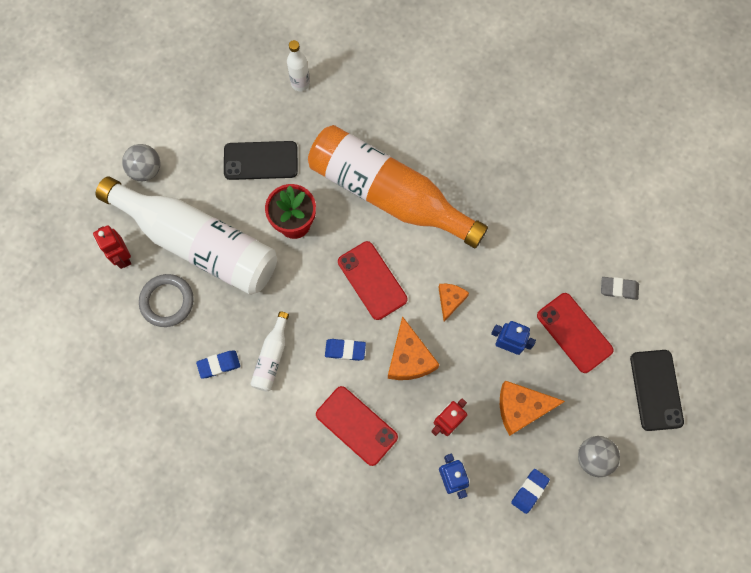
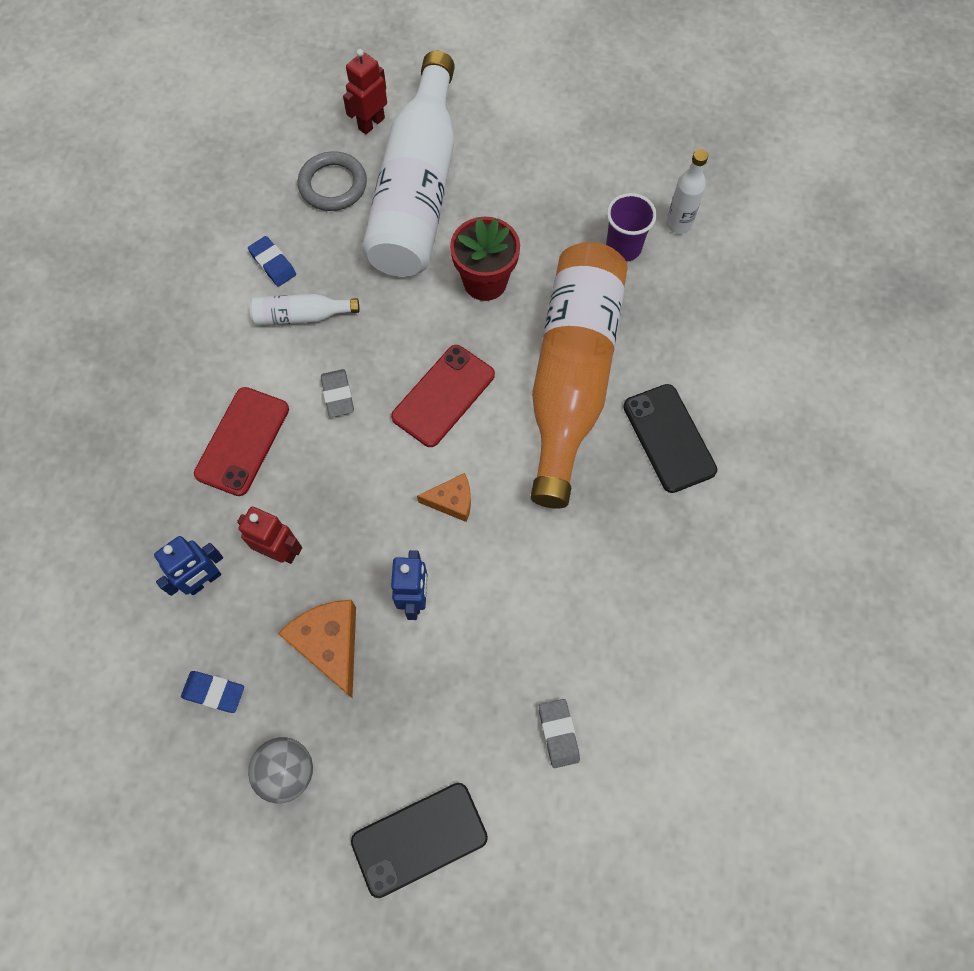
camera: 70 degrees right, 5 degrees down
grey ball [122,144,160,181] -> none
black phone [224,141,298,180] -> black phone moved to [623,384,717,493]
blue eraser [325,339,366,361] -> grey eraser [321,369,354,417]
orange cheese [388,316,440,380] -> none
red phone [537,293,614,373] -> none
none -> purple cup [606,193,657,261]

